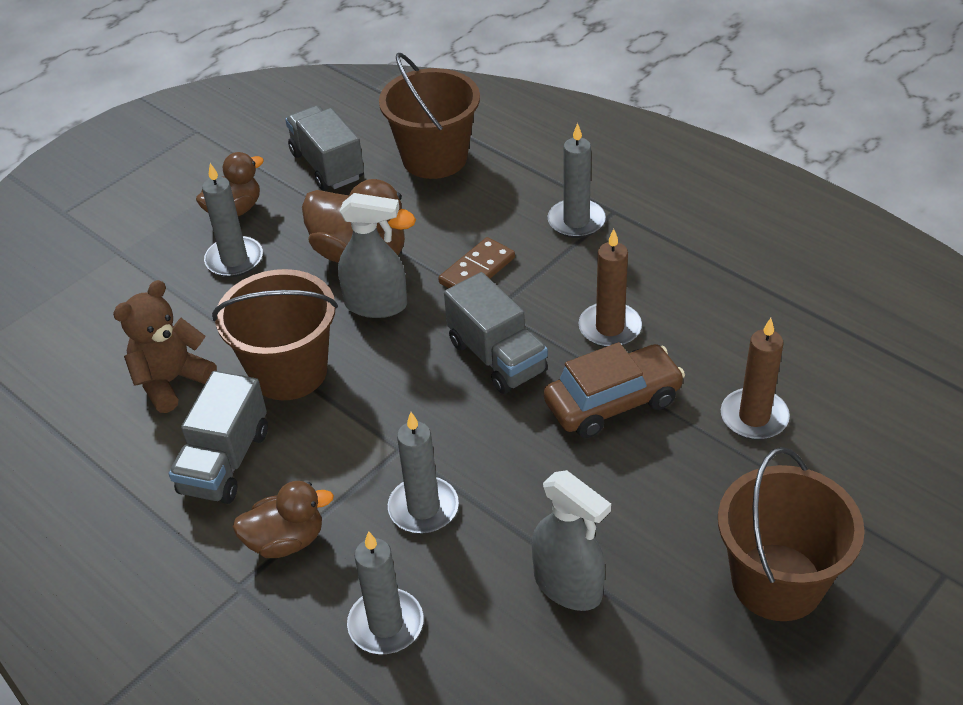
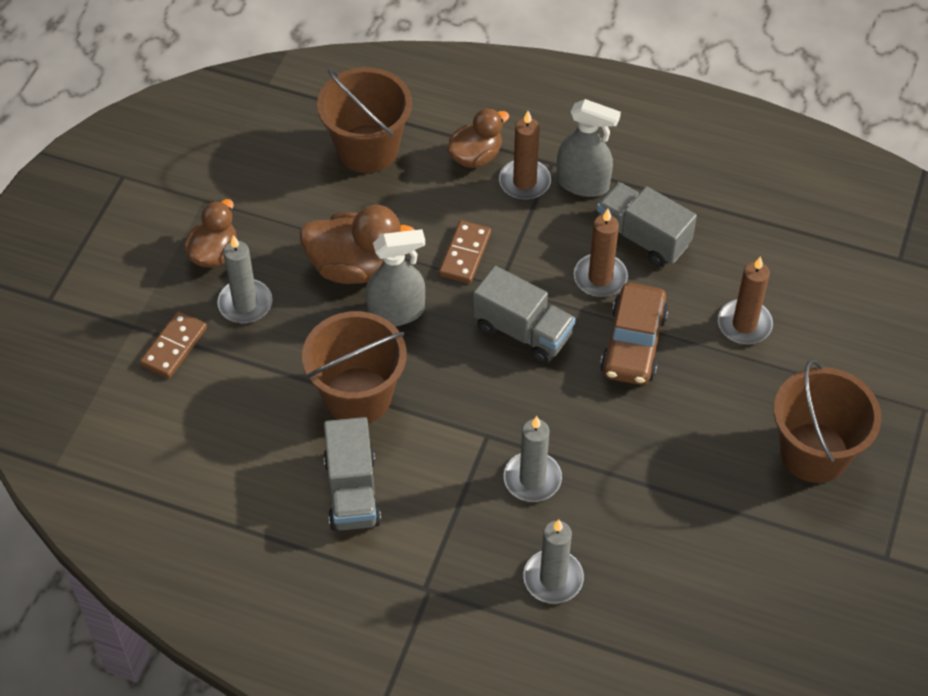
camera: 25 degrees left, 10 degrees up
brown teddy bear [113,280,217,413] -> none
brown duck [232,481,334,558] -> brown duck moved to [447,108,509,168]
grey truck [285,105,364,191] -> grey truck moved to [597,182,697,267]
grey spray bottle [532,470,611,611] -> grey spray bottle moved to [557,99,621,197]
brown car [544,342,685,438] -> brown car turned 150 degrees clockwise [600,283,669,385]
grey candle [548,123,606,238] -> brown candle [499,111,551,200]
none -> brown domino [140,311,207,378]

